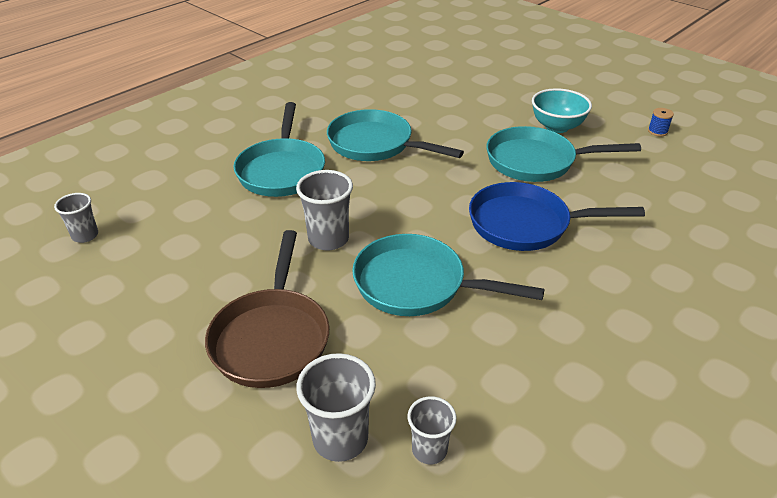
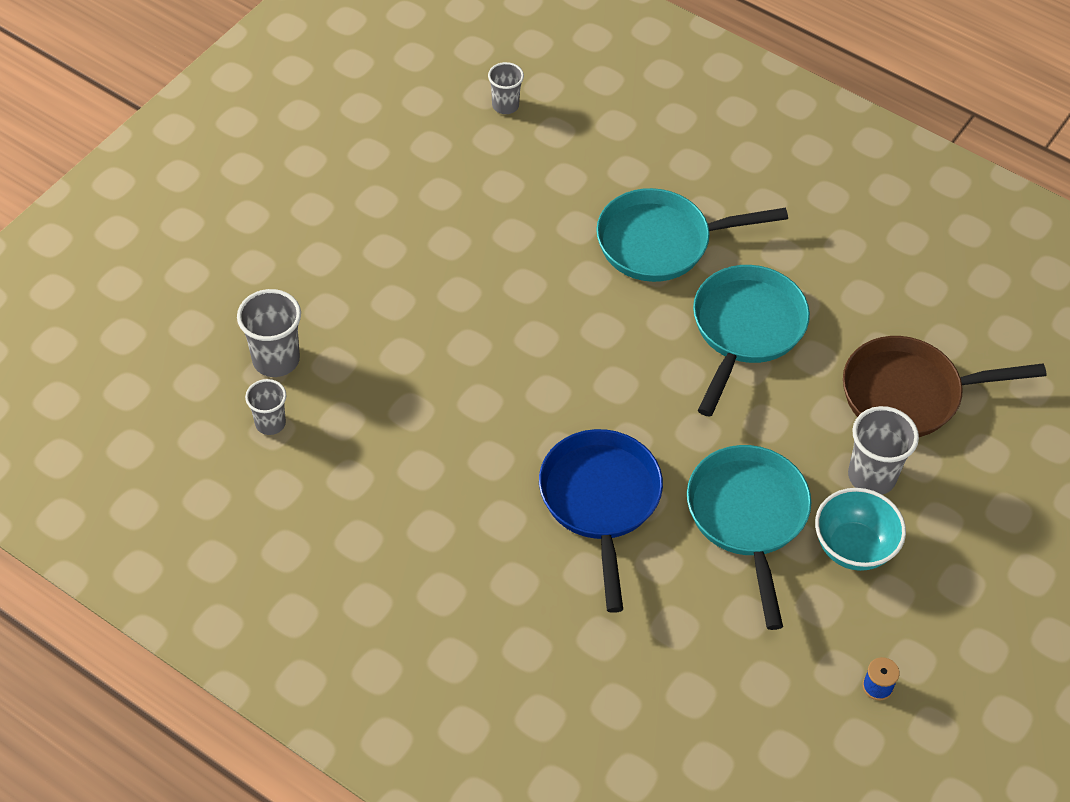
camera: 80 degrees right, 15 degrees up
brown pan [205,230,329,388] -> brown pan moved to [843,336,1046,437]
grey cup [296,170,353,251] -> grey cup moved to [848,406,919,495]
turquoise pan [352,234,545,316] -> none

